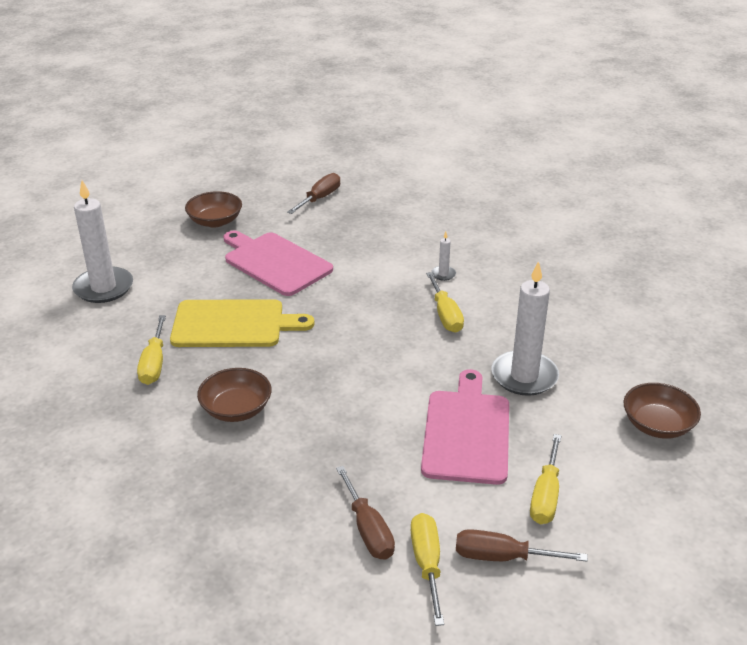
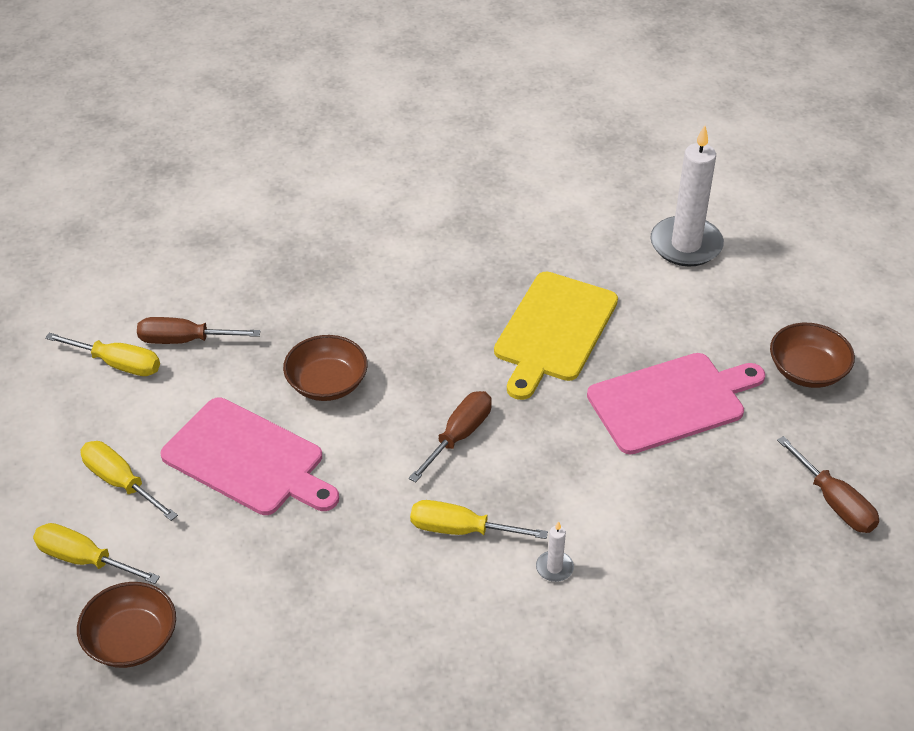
camera: 115 degrees right, 10 degrees up
yellow screwdriver [137,315,166,385] -> yellow screwdriver moved to [33,523,160,584]
brown bowl [197,368,272,422] -> brown bowl moved to [283,335,368,401]
brown screwdriver [456,529,588,562] -> brown screwdriver moved to [409,391,492,483]
white candle [491,261,559,396] -> none

